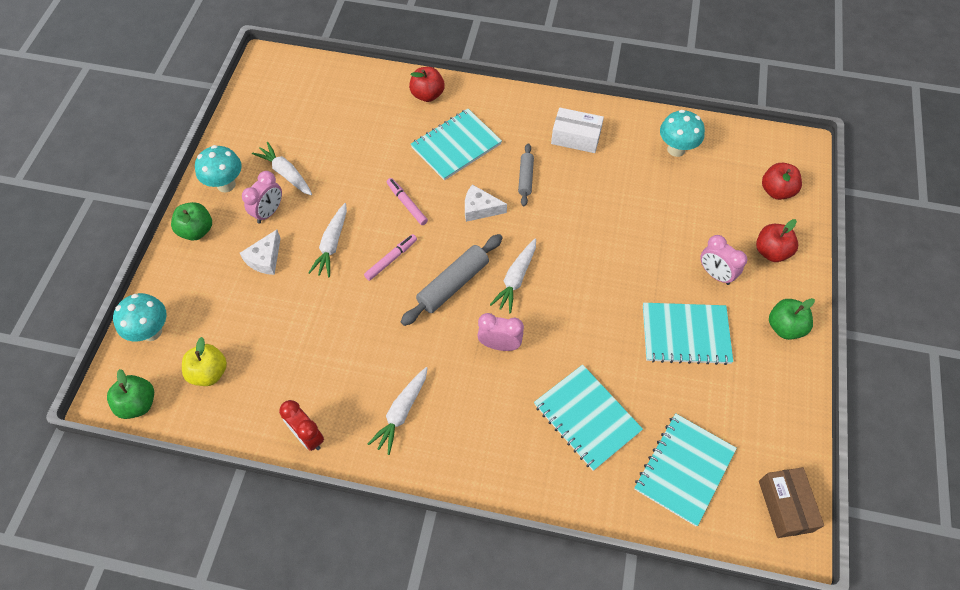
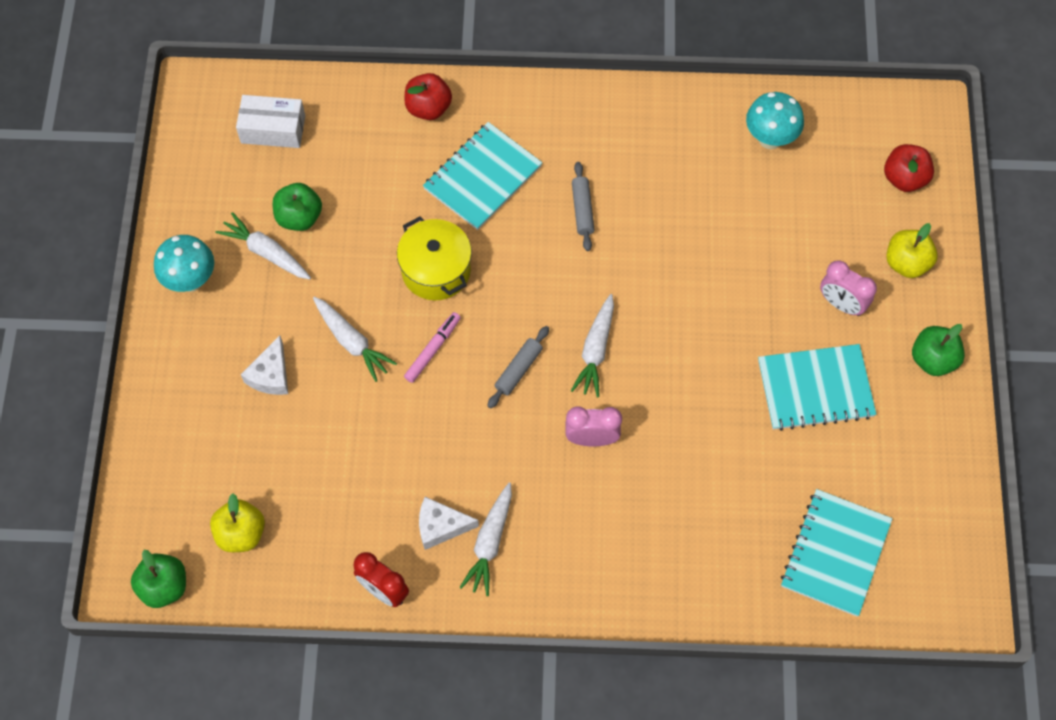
camera: 10 degrees left, 5 degrees up
turquoise mushroom [113,293,167,341] -> none
green apple [171,202,212,240] -> green apple moved to [273,183,322,231]
pink clock [242,171,282,223] -> none
white carrot [308,203,347,277] -> white carrot turned 45 degrees counterclockwise [313,297,397,382]
pink marker [387,178,428,225] -> yellow pot [397,216,472,300]
grey rolling pin [401,234,503,326] -> grey rolling pin [488,326,549,408], size x0.60
white cheese [465,185,507,222] -> white cheese moved to [419,497,479,550]
turquoise notebook [534,364,643,471] -> none
white box [551,107,604,153] -> white box moved to [236,95,305,148]
red apple [756,219,798,262] -> yellow apple [886,223,938,278]
brown box [759,467,824,538] -> none

